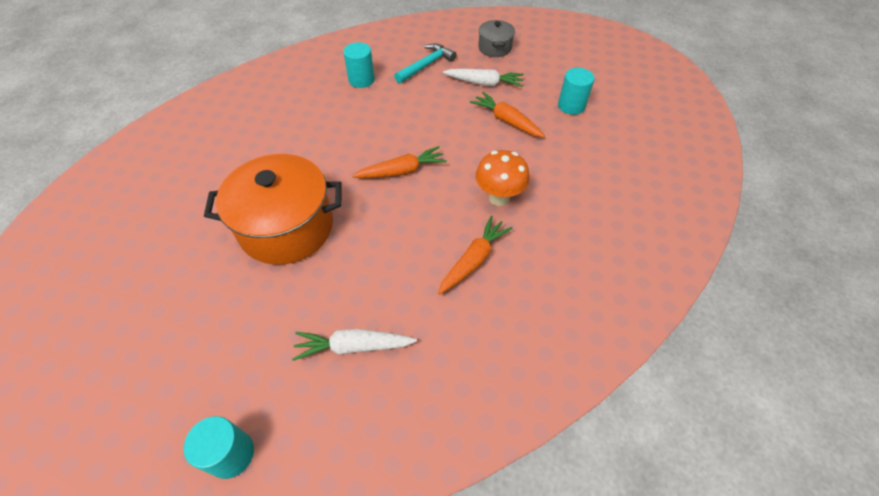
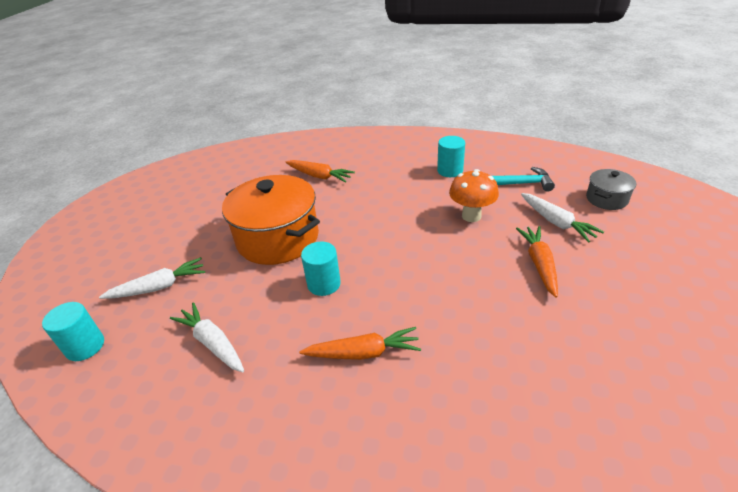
camera: 50 degrees right, 15 degrees down
orange carrot [352,146,447,178] -> orange carrot moved to [285,160,355,183]
orange mushroom [476,150,530,206] -> orange mushroom moved to [449,169,499,222]
turquoise cylinder [558,68,595,115] -> turquoise cylinder moved to [301,242,341,296]
none -> white carrot [99,257,205,299]

